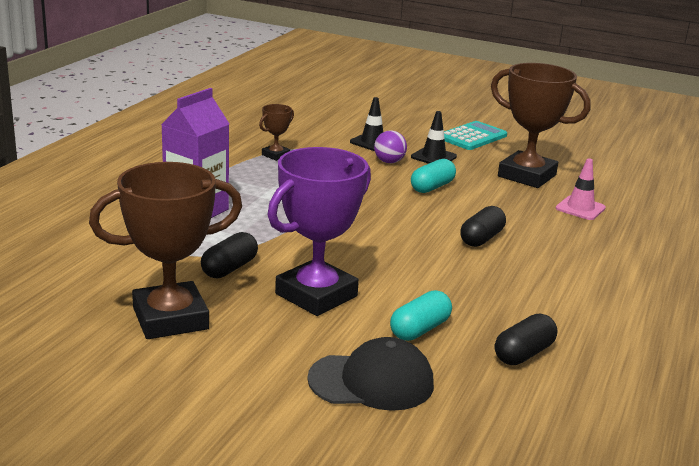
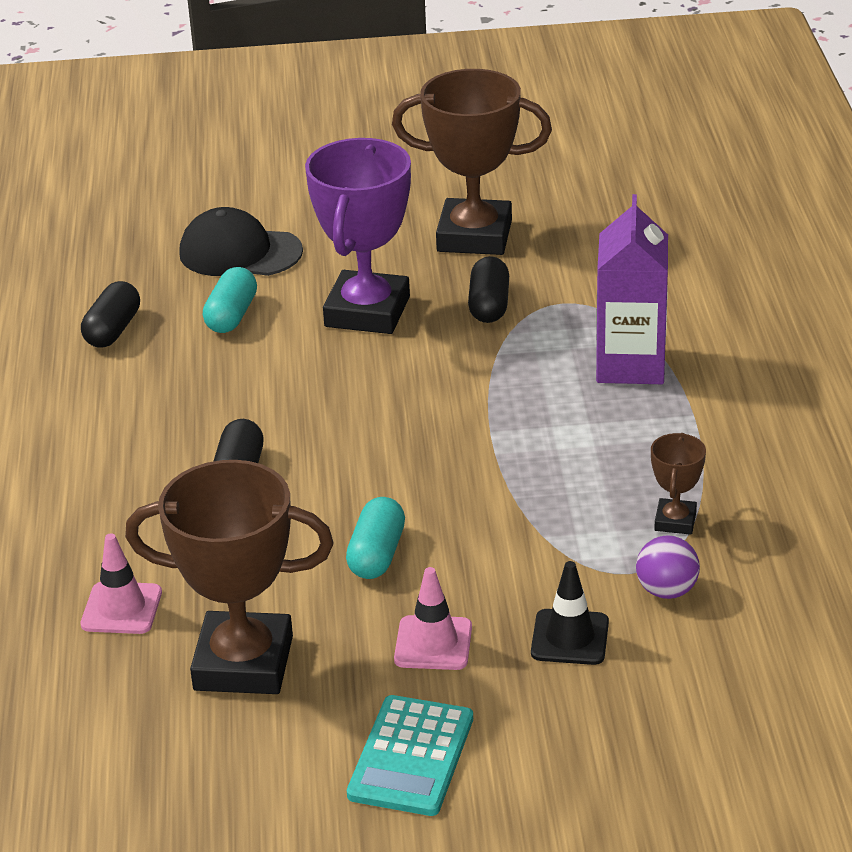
camera: 155 degrees right, 10 degrees up
brown trophy [89,162,242,339] -> brown trophy turned 60 degrees clockwise [392,69,552,255]
black cap [307,337,434,411] -> black cap turned 45 degrees clockwise [179,207,303,276]
purple ball [374,130,407,163] -> purple ball moved to [636,535,700,599]
black traffic cone [411,111,457,164] -> pink traffic cone [394,567,472,670]

